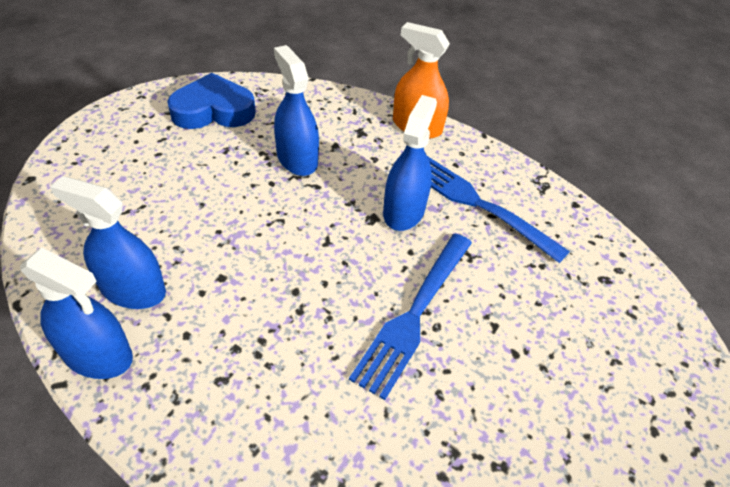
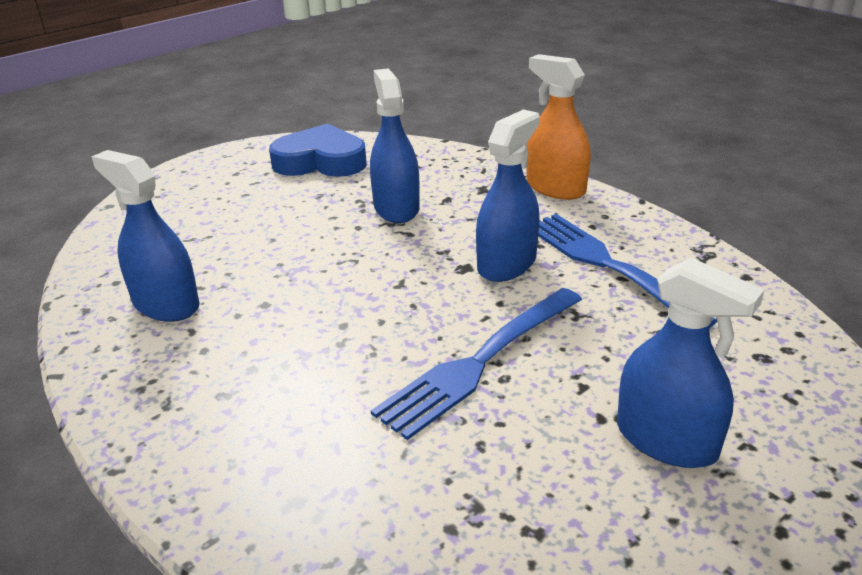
camera: 20 degrees right, 15 degrees down
blue spray bottle [20,248,133,379] -> blue spray bottle moved to [617,258,764,468]

